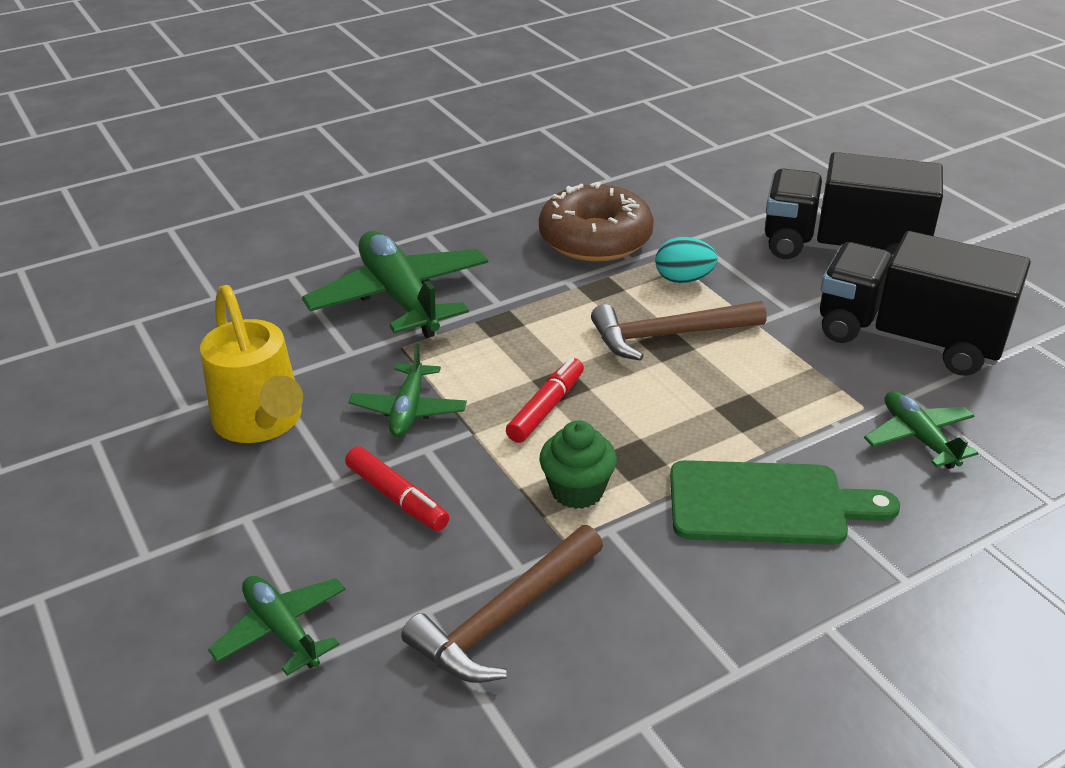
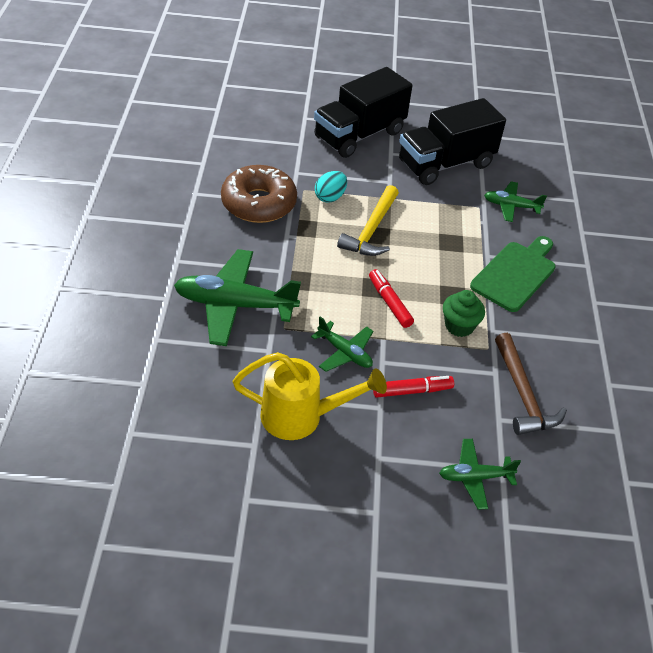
camera: 60 degrees left, 10 degrees up
brown hammer [591,301,767,361] -> yellow hammer [337,185,399,256]

